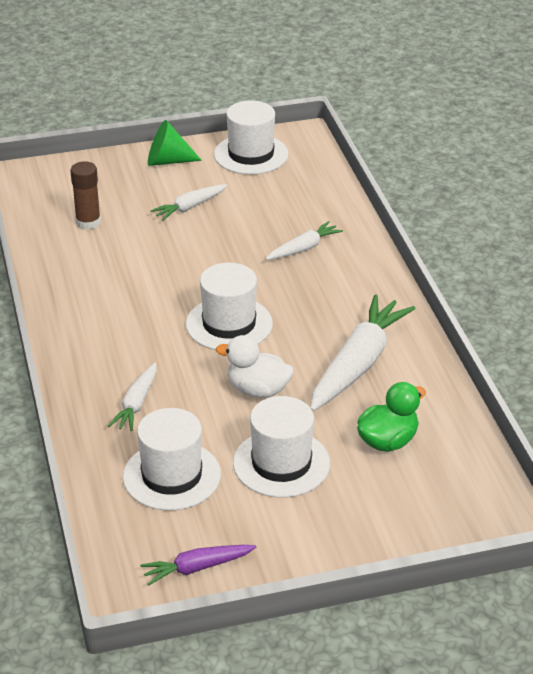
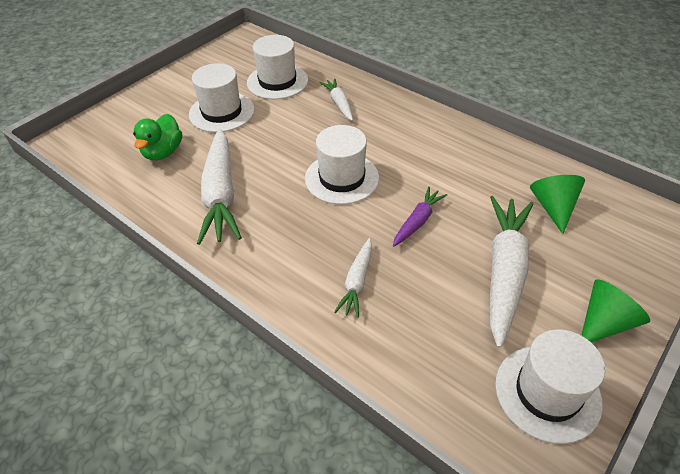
camera: 145 degrees right, 10 degrees up
brown glue stick [71,161,101,230] -> green cone [530,175,585,234]
purple carrot [140,545,256,586] -> purple carrot moved to [393,187,447,247]
white carrot [151,184,227,221] -> white carrot [490,196,533,348], size x1.91
white duck [216,335,294,398] -> none

